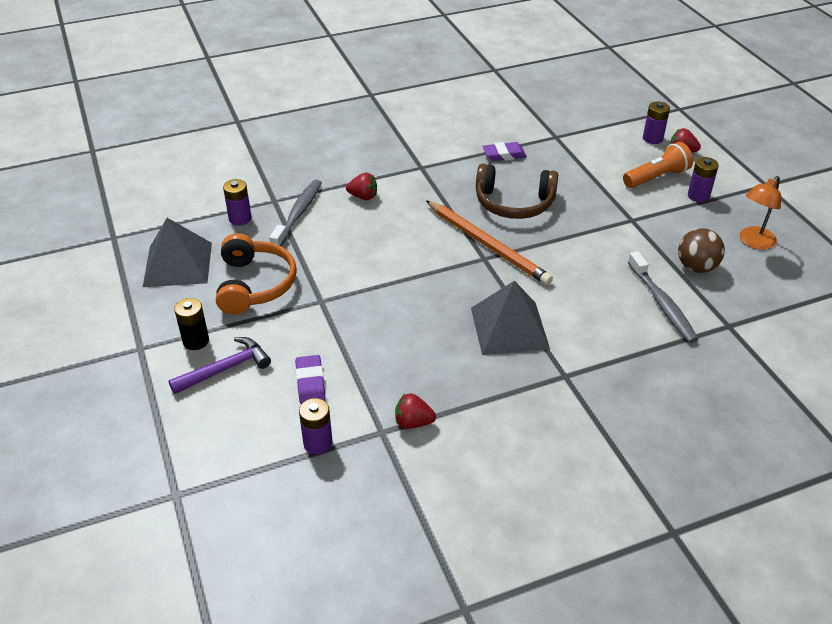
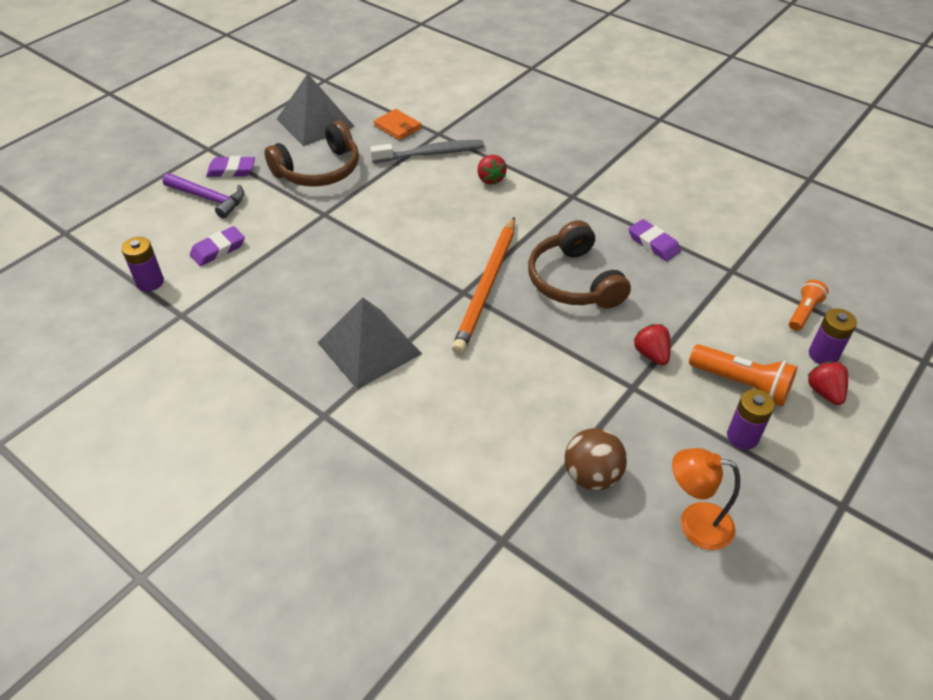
camera: 60 degrees right, 5 degrees up
black battery [174,298,209,350] -> purple eraser [206,156,255,178]
orange headphones [216,233,297,315] -> brown headphones [265,121,359,187]
purple battery [223,179,251,226] -> orange wallet [374,109,421,140]
red strawberry [395,393,436,429] -> red strawberry moved to [634,324,671,365]
grey toothbrush [628,251,698,343] -> none
none -> orange flashlight [789,280,829,331]

